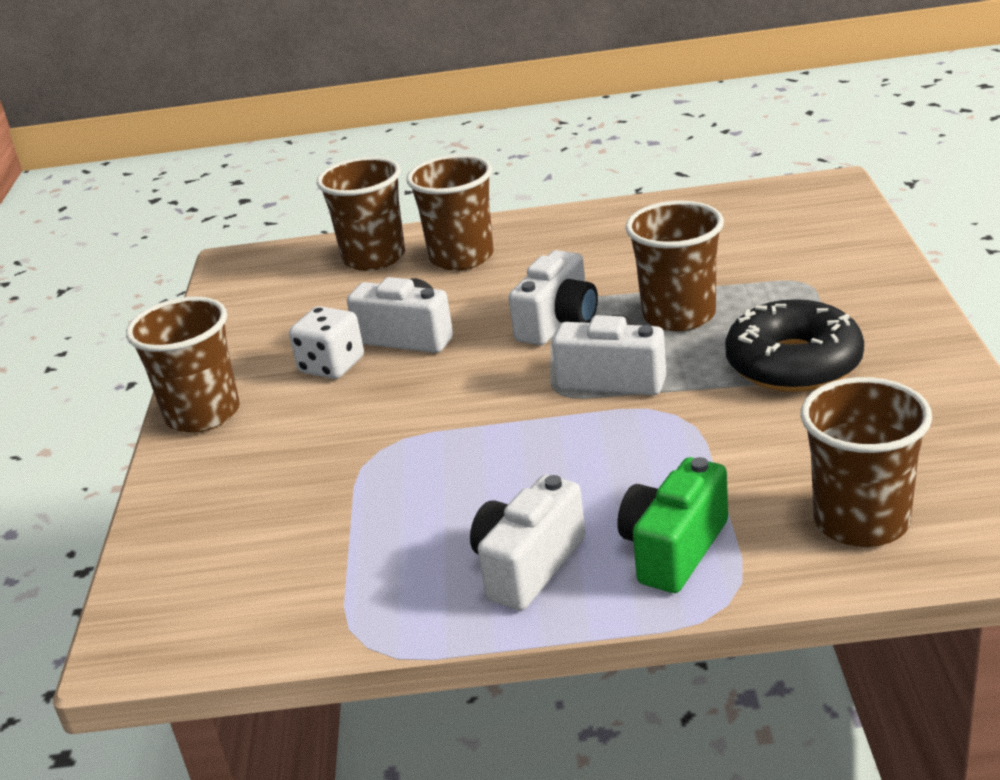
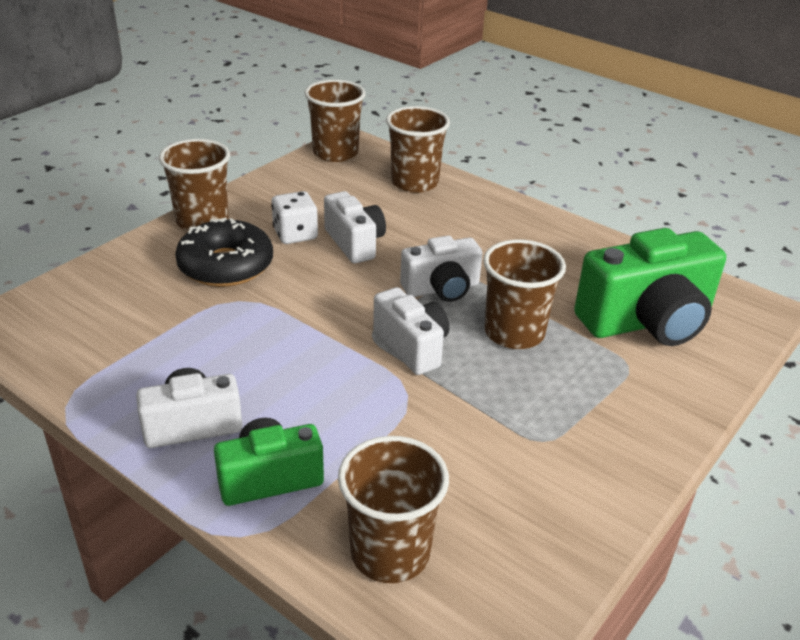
camera: 35 degrees right, 5 degrees up
brown cup [406,154,494,271] -> brown cup moved to [304,80,366,162]
black donut [725,299,864,392] -> black donut moved to [175,218,273,287]
none -> green camera [574,228,726,346]

